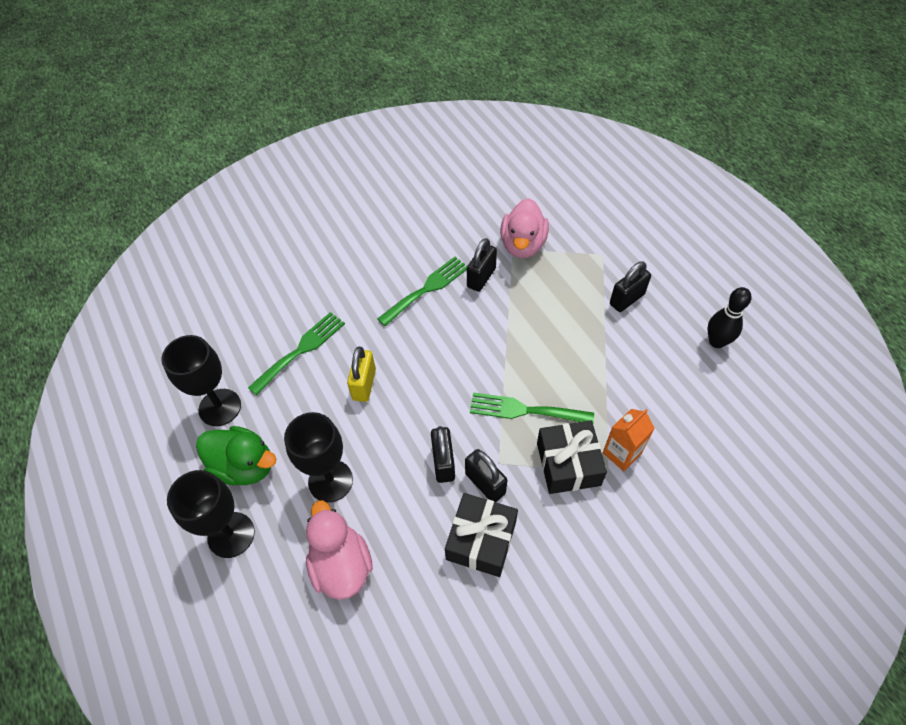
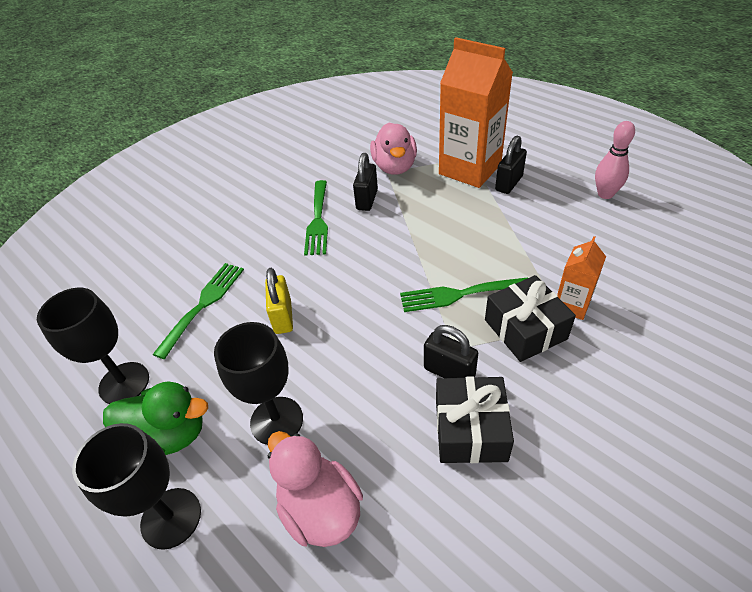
camera: 15 degrees left, 10 degrees down
green fork [377,257,467,326] -> green fork turned 150 degrees clockwise [304,180,328,256]
black padlock [431,426,455,483] -> none
black bowling pin [707,287,752,348] -> pink bowling pin [595,121,635,199]
none -> orange carton [439,37,513,188]

